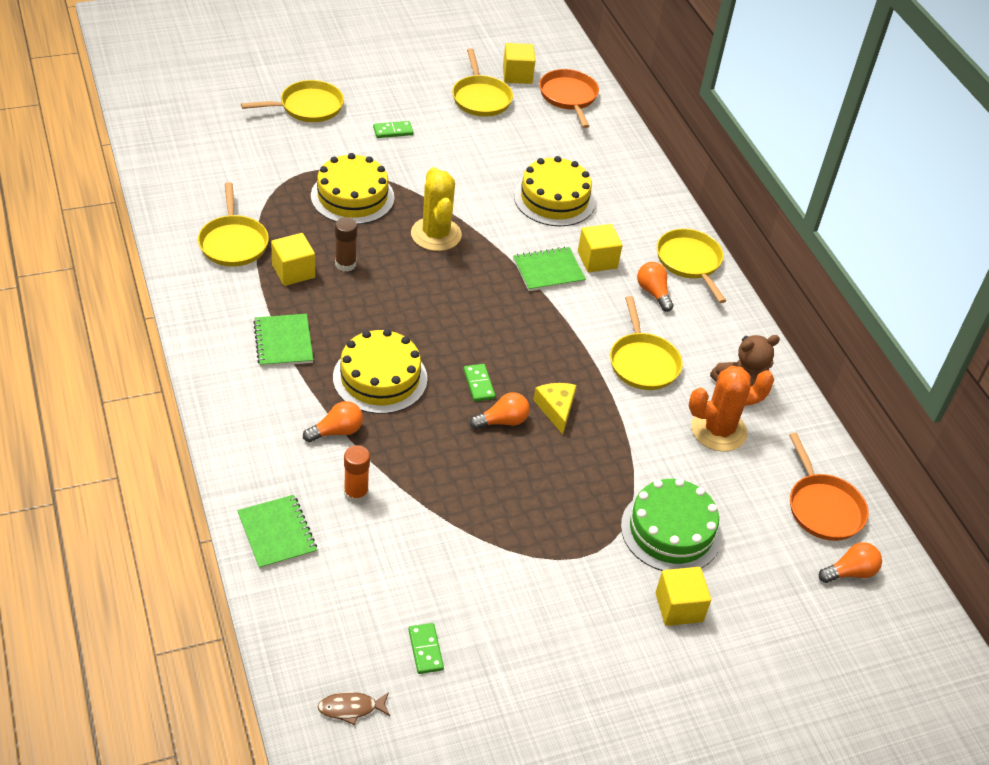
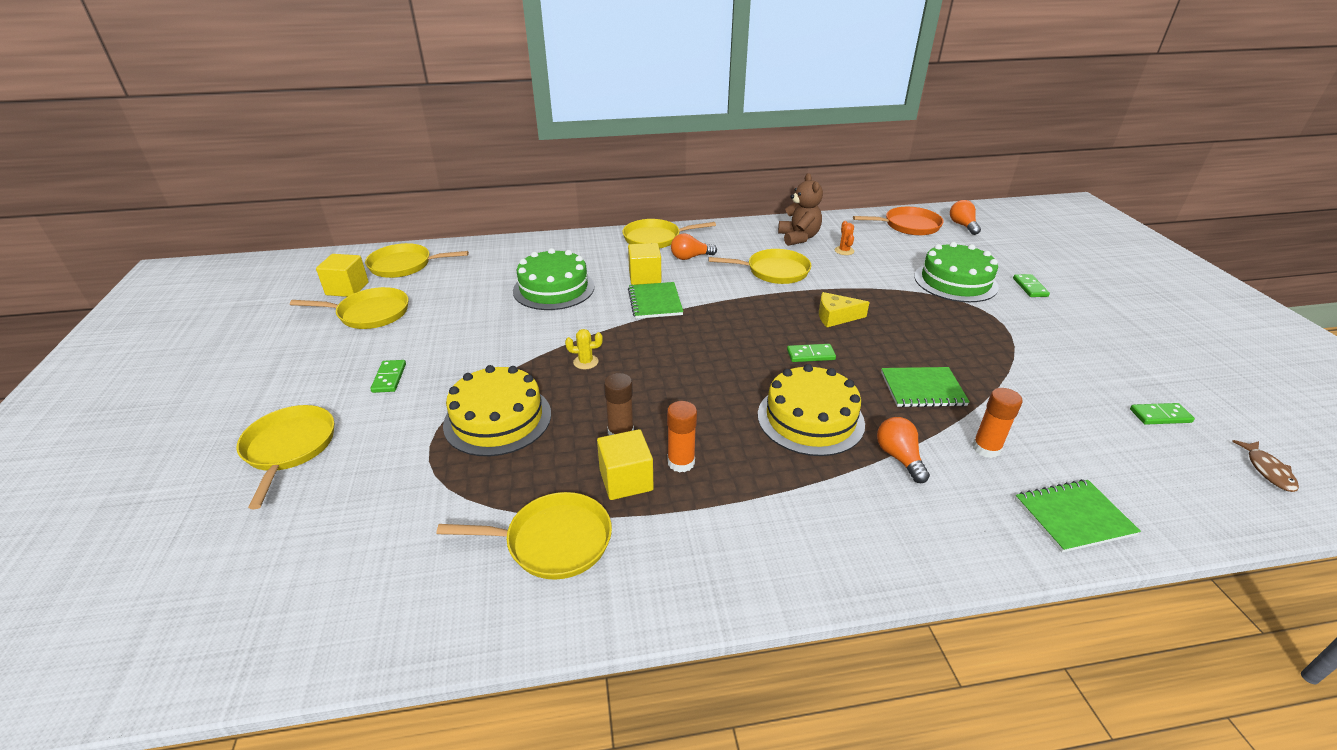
camera: 75 degrees left, 10 degrees down
green notebook [253,314,314,367] -> green notebook moved to [881,367,970,407]
yellow cactus [411,167,462,251] -> yellow cactus [565,329,603,369], size x0.44
orange light bulb [470,392,530,429] -> none
yellow cake [514,156,595,226] -> green cake [513,248,595,310]
orange pan [539,69,599,128] -> yellow pan [365,243,469,278]
yellow cube [656,567,711,626] -> green domino [1013,274,1050,297]
orange cactus [689,366,774,452] -> orange cactus [835,221,854,255], size x0.44
none -> orange glue stick [667,401,697,473]

